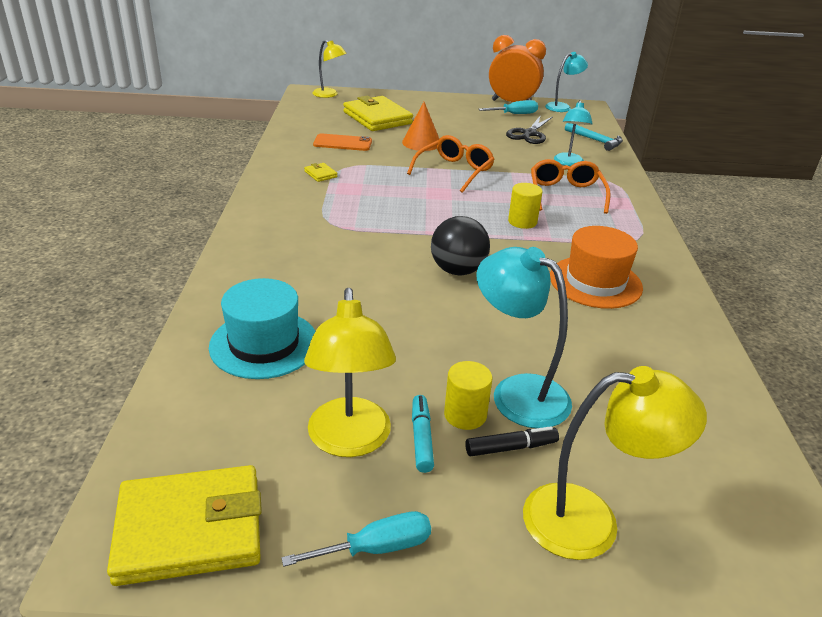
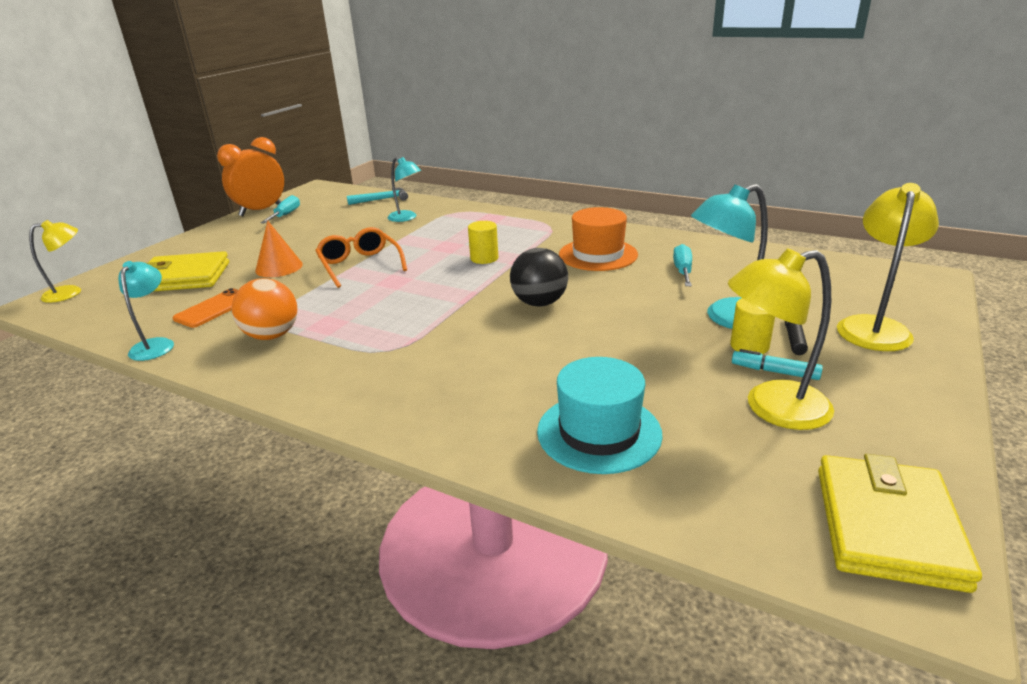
camera: 60 degrees left, 5 degrees down
turquoise screwdriver [281,511,431,567] -> turquoise screwdriver moved to [673,244,692,286]
yellow wallet [304,163,338,182] -> orange ball [232,278,298,340]
yellow lamp [304,288,396,457] -> yellow lamp turned 150 degrees clockwise [728,248,834,430]
black scissors [506,115,552,144] -> none
orange glasses [531,159,611,214] -> none
turquoise lamp [545,52,588,112] -> turquoise lamp moved to [118,261,174,361]

